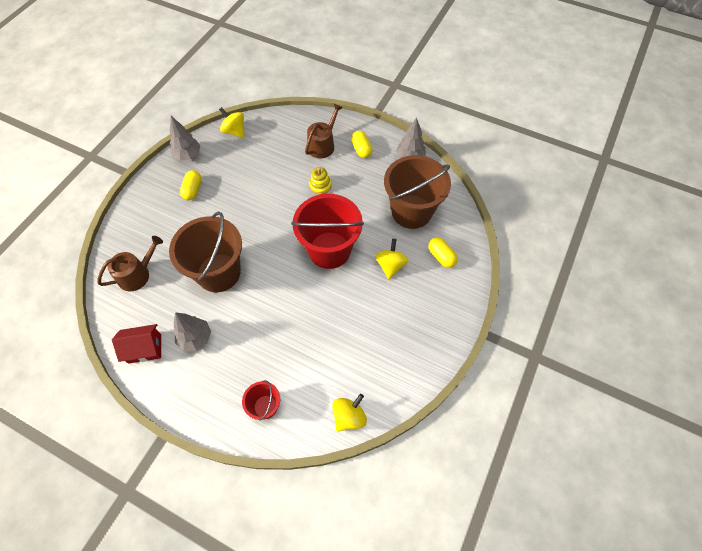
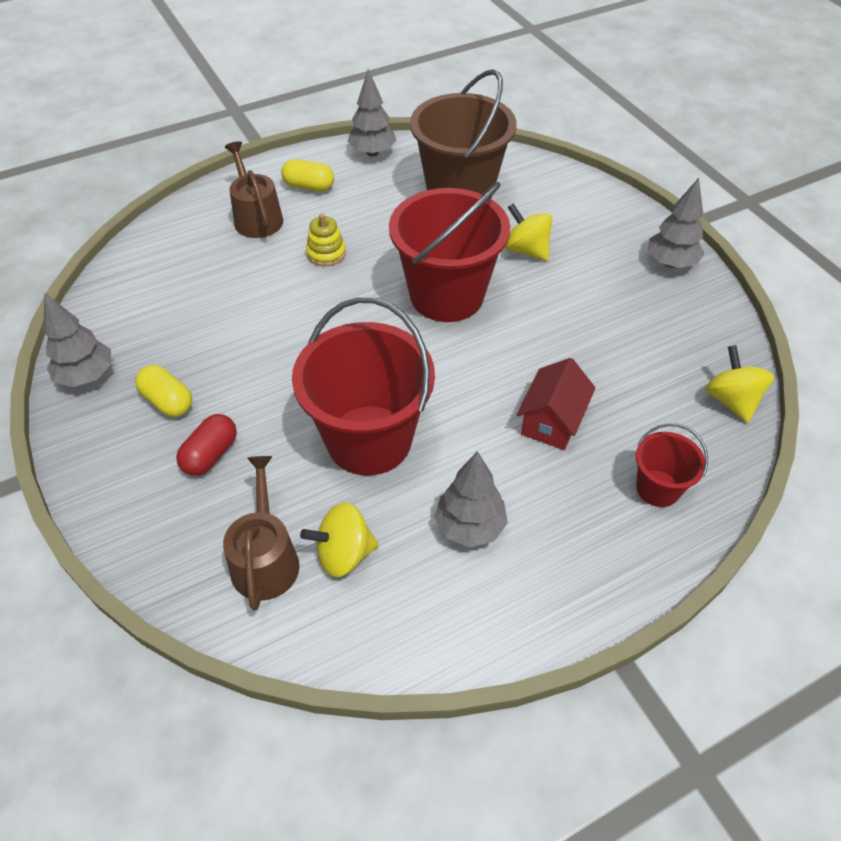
camera: 55 degrees left, 10 degrees down
red house [112,324,161,364] -> red house moved to [516,358,596,450]
brown bucket [169,211,242,292] -> red bucket [292,297,435,476]
yellow spinning top [219,107,244,138] -> yellow spinning top moved to [300,502,379,577]
yellow capsule [428,237,458,268] -> none
none -> red capsule [176,414,237,476]
none -> grey tree [648,178,705,268]

